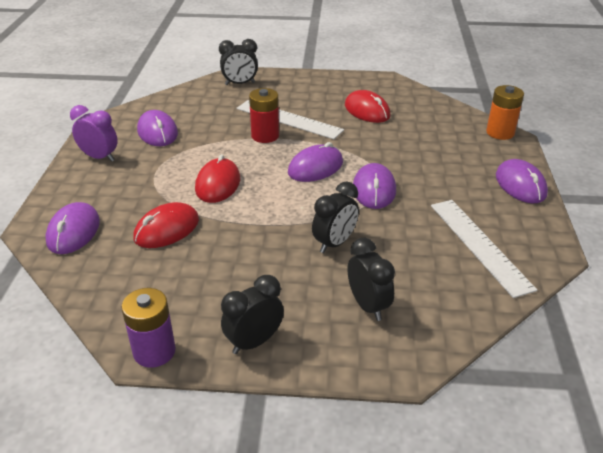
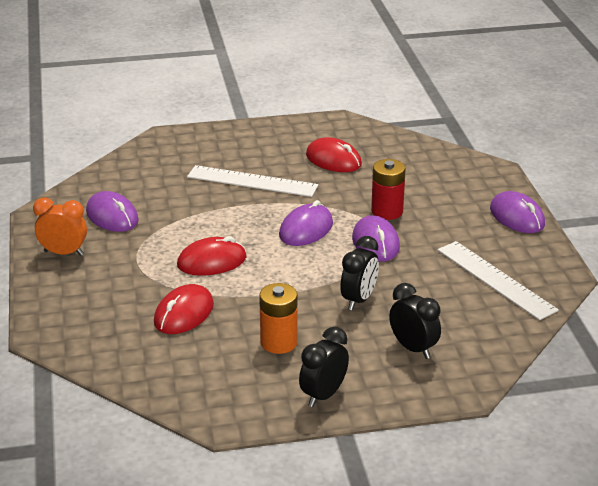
camera: 15 degrees left, 5 degrees down
purple mouse [45,202,100,254] -> none
purple clock [70,105,118,162] -> orange clock [33,197,87,256]
purple battery [121,288,176,368] -> none
red mouse [195,154,240,203] -> red mouse turned 75 degrees clockwise [177,236,246,276]
black clock [219,39,258,85] -> none
red battery [249,88,279,143] -> red battery moved to [371,159,406,220]
orange battery [486,85,524,140] -> orange battery moved to [259,283,298,354]

